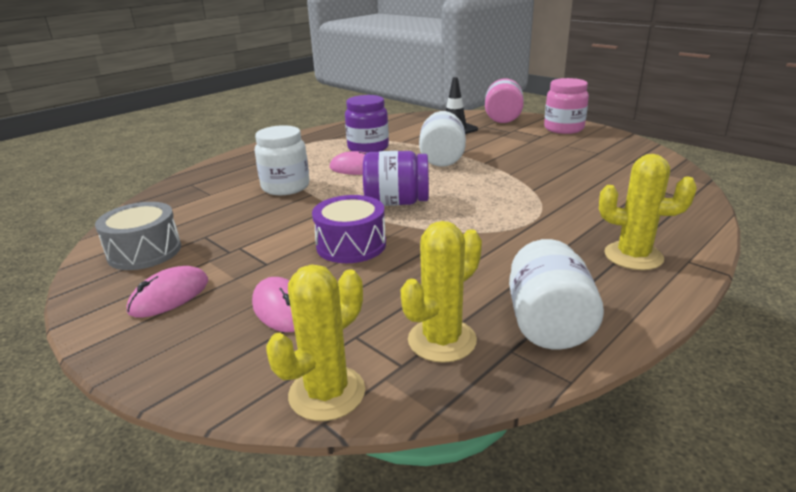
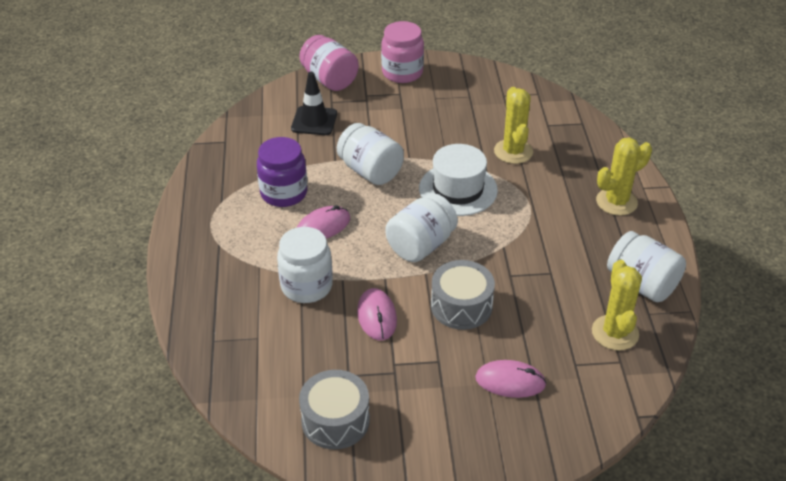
camera: 50 degrees left, 15 degrees up
pink mouse [127,266,208,318] -> pink mouse moved to [357,288,397,340]
yellow cactus [266,264,365,421] -> yellow cactus moved to [494,87,533,164]
purple drum [312,195,386,263] -> grey drum [431,260,495,330]
purple jar [363,151,429,206] -> white jar [385,193,458,262]
none -> white hat [419,144,498,216]

